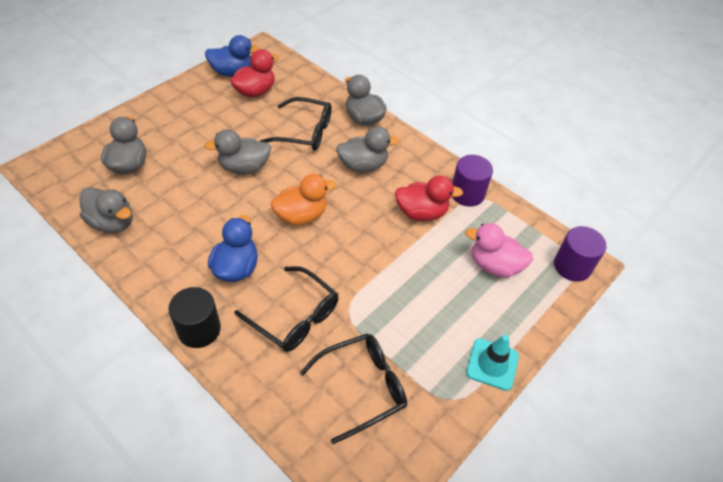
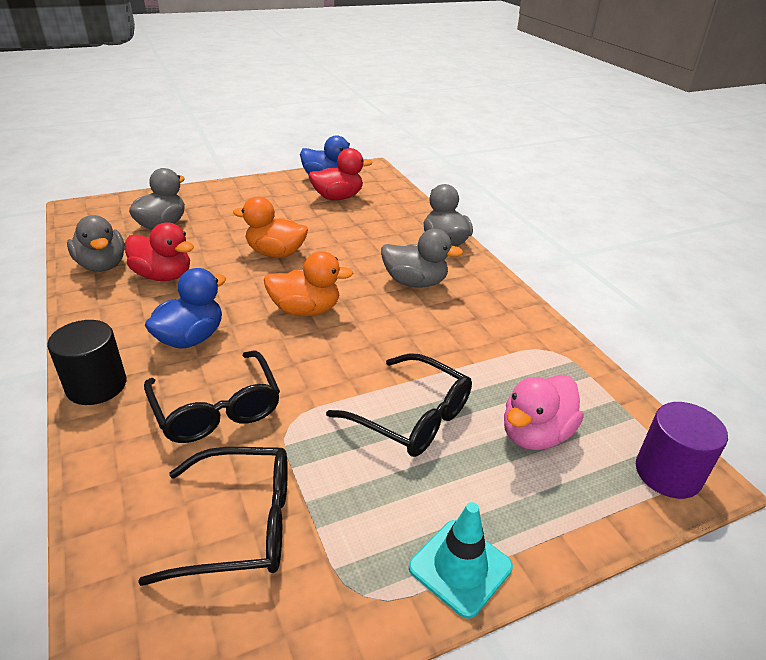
camera: 25 degrees right, 15 degrees down
grey duck [205,129,271,174] -> orange duck [233,197,308,258]
black glasses [259,97,331,151] -> black glasses moved to [326,353,472,457]
red duck [395,176,463,221] -> red duck moved to [125,222,194,281]
purple cylinder [452,155,493,207] -> none
pink duck [465,223,533,278] -> pink duck turned 90 degrees counterclockwise [504,374,583,450]

